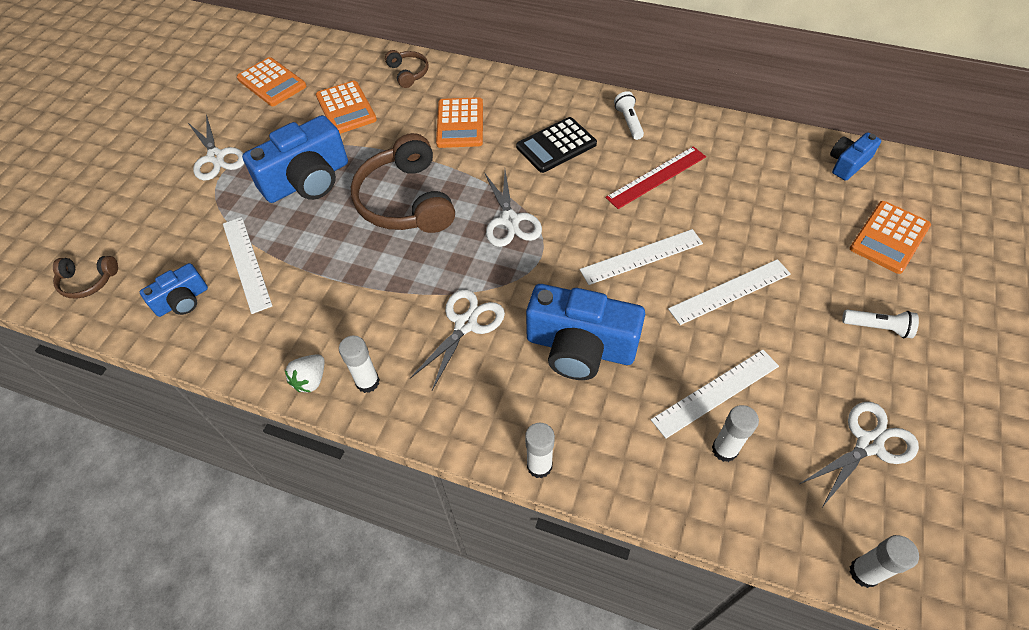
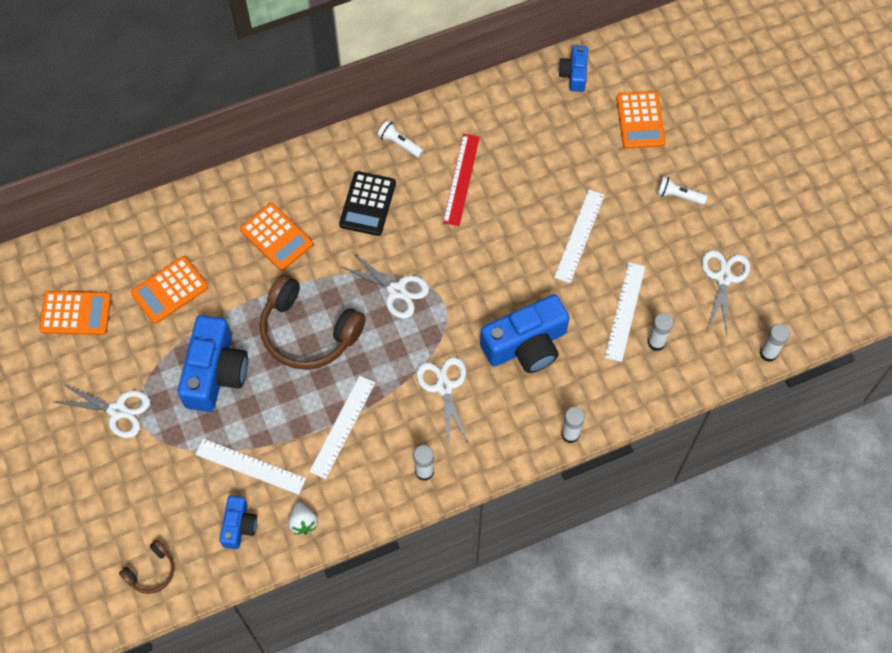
camera: 45 degrees left, 10 degrees up
white strawberry [285,354,324,392] -> white strawberry moved to [288,502,317,535]
orange calculator [316,81,377,134] -> orange calculator turned 120 degrees clockwise [131,256,208,324]
brown headphones [385,50,428,88] -> none
white ruler [580,229,703,285] -> white ruler moved to [309,376,375,479]
white flashlight [842,309,919,338] -> white flashlight turned 135 degrees counterclockwise [657,176,707,205]

